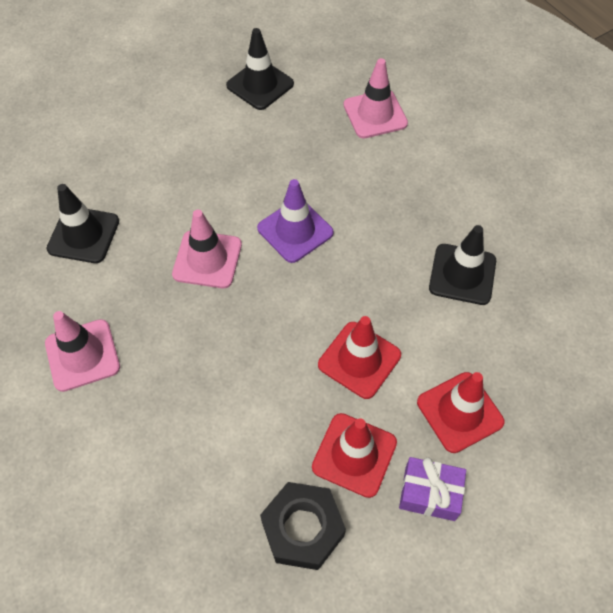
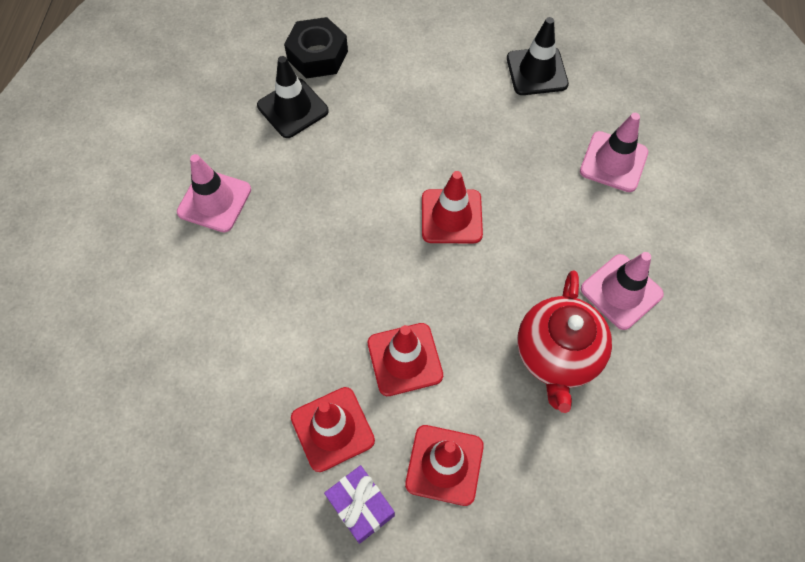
camera: 40 degrees right, 5 degrees up
pink traffic cone [172,210,242,288] -> pink traffic cone moved to [581,252,664,330]
purple traffic cone [257,179,334,263] -> red traffic cone [422,171,483,243]
black nut [260,482,346,570] -> black nut moved to [284,17,348,79]
black traffic cone [429,225,496,305] -> red teapot [517,270,612,413]

